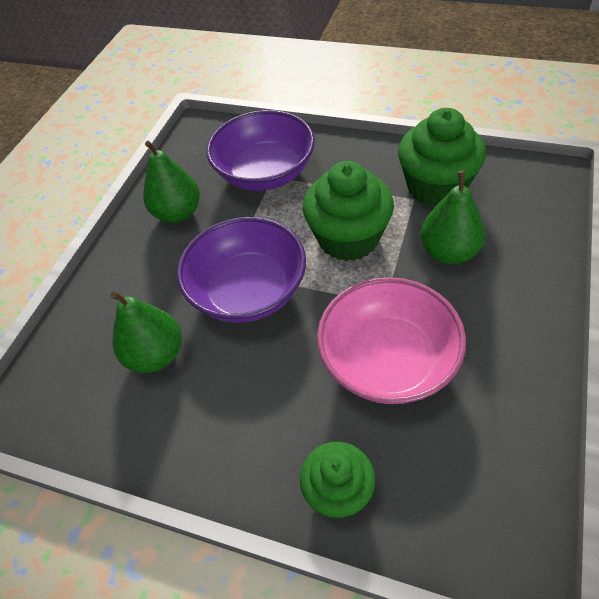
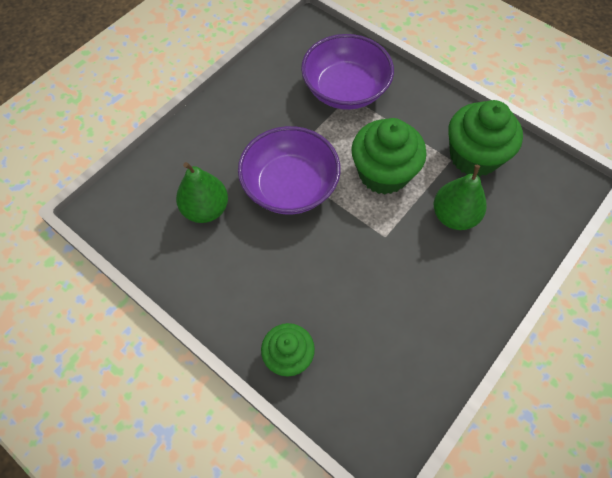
camera: 15 degrees right, 10 degrees up
green pear [143,141,200,223] -> none
pink bowl [317,277,466,404] -> none

